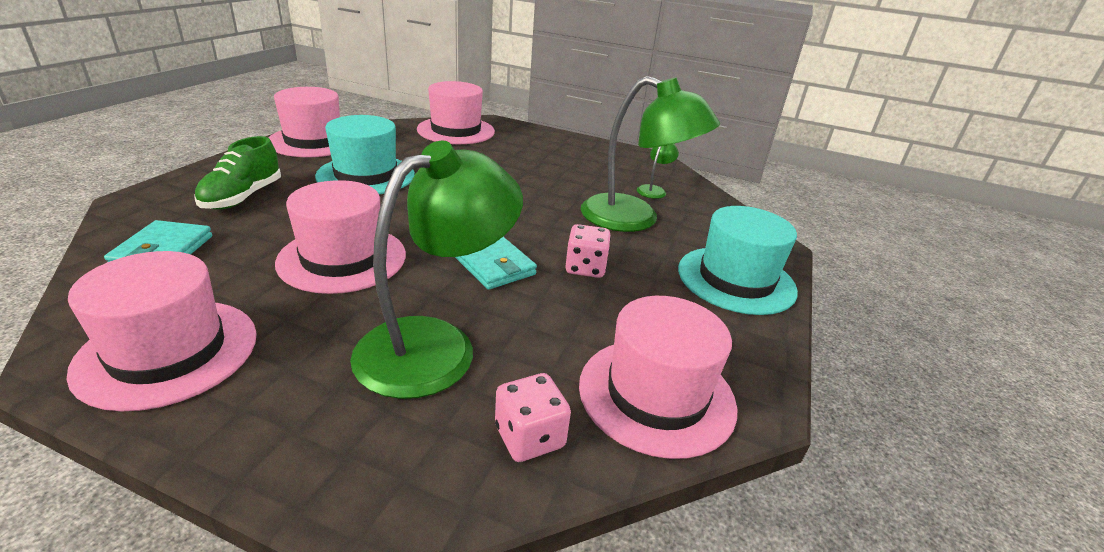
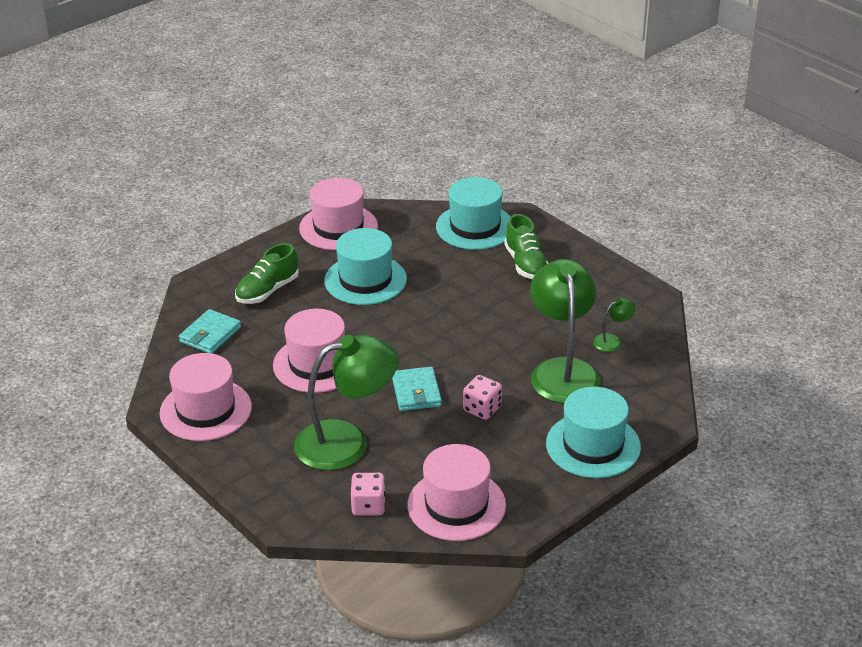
camera: 30 degrees right, 5 degrees up
pink hat [417,81,495,144] -> turquoise hat [436,177,511,250]
green lamp [581,76,720,232] -> green lamp turned 150 degrees counterclockwise [530,259,601,403]
none -> green shoe [504,214,548,279]

